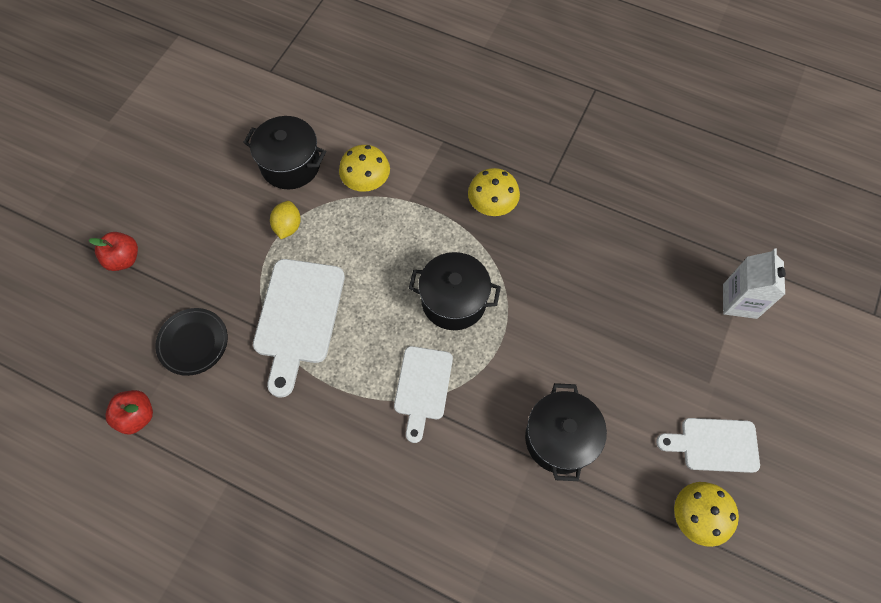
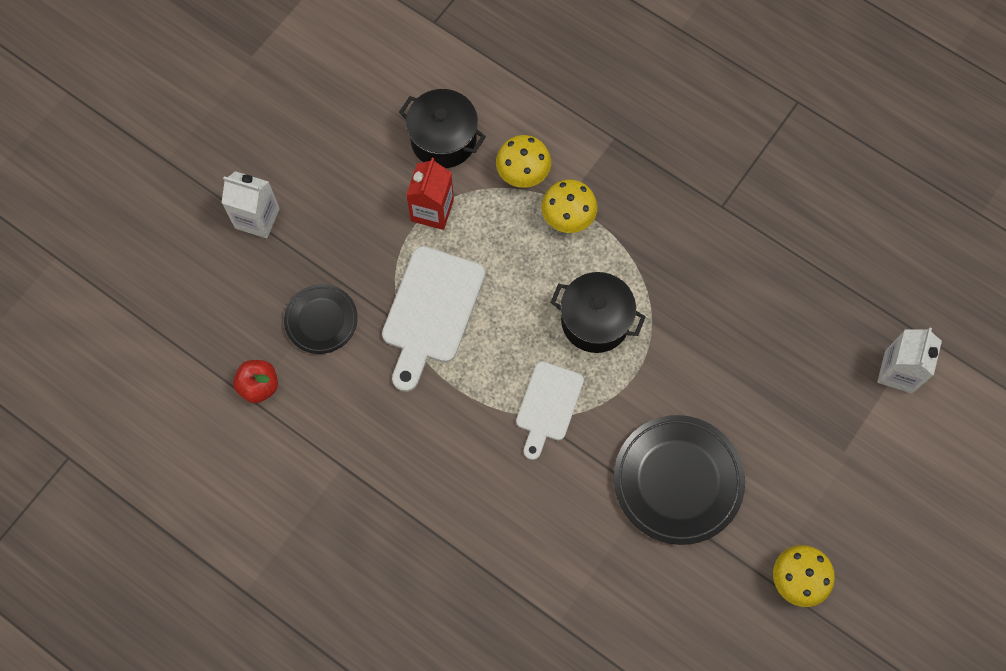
camera: 10 degrees right, 5 degrees up
red apple [89,232,138,271] -> white carton [222,171,280,238]
yellow lemon [270,201,301,239] -> red carton [406,158,454,230]
yellow mushroom [468,168,520,216] -> yellow mushroom moved to [541,179,598,233]
black pot [525,383,607,481] -> black plate [614,415,745,545]
white cutting board [656,418,760,473] -> none

